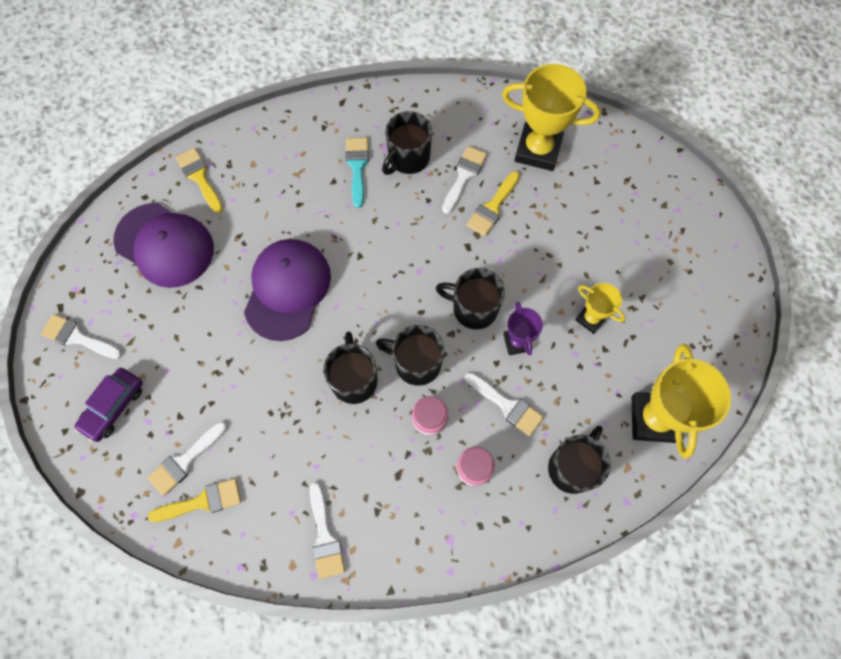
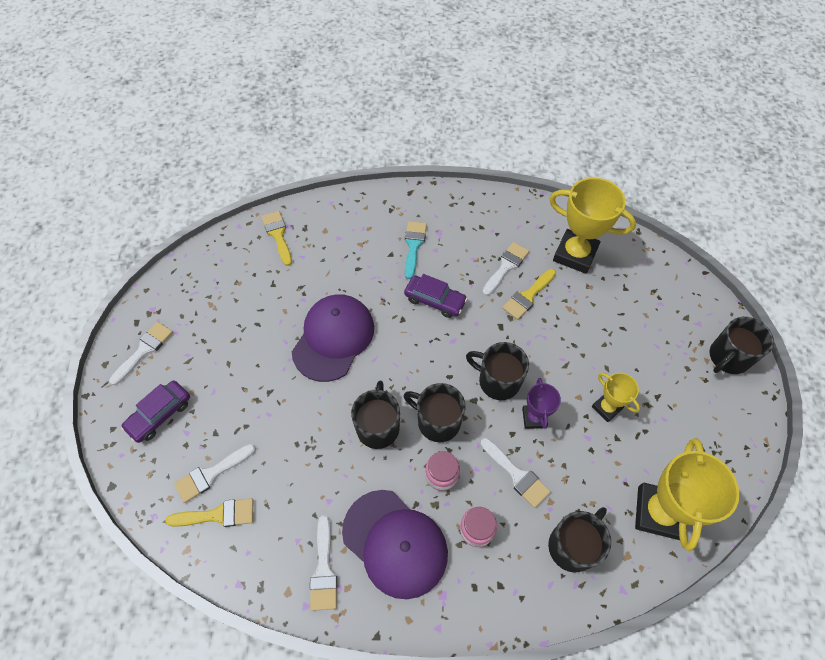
camera: 10 degrees right, 10 degrees down
white brush [41,314,122,359] -> white brush turned 90 degrees clockwise [109,322,173,385]
purple cap [113,203,214,288] -> purple cap moved to [342,490,448,599]
black mug [382,111,432,175] -> black mug moved to [709,317,774,374]
none -> purple car [404,274,467,318]

